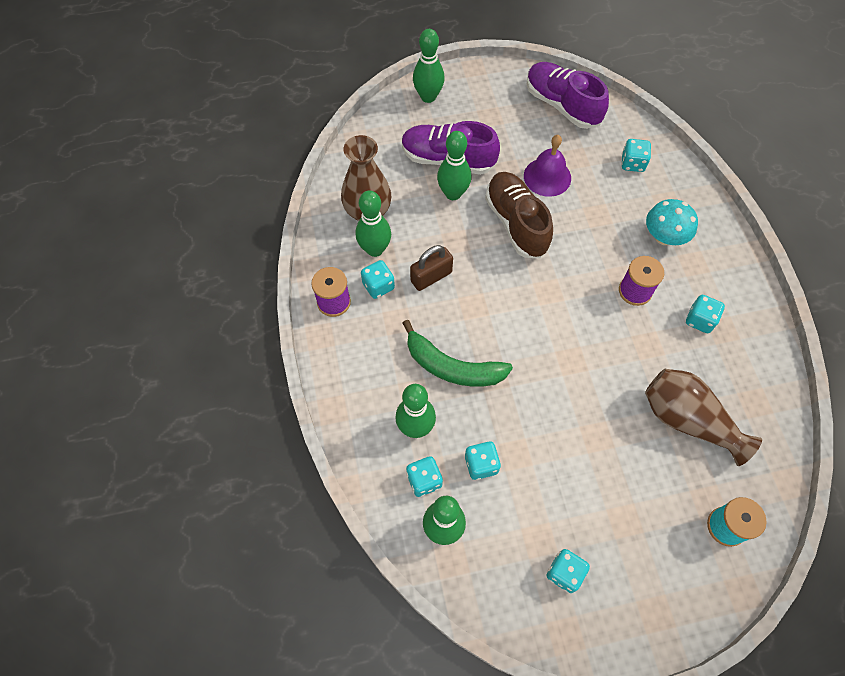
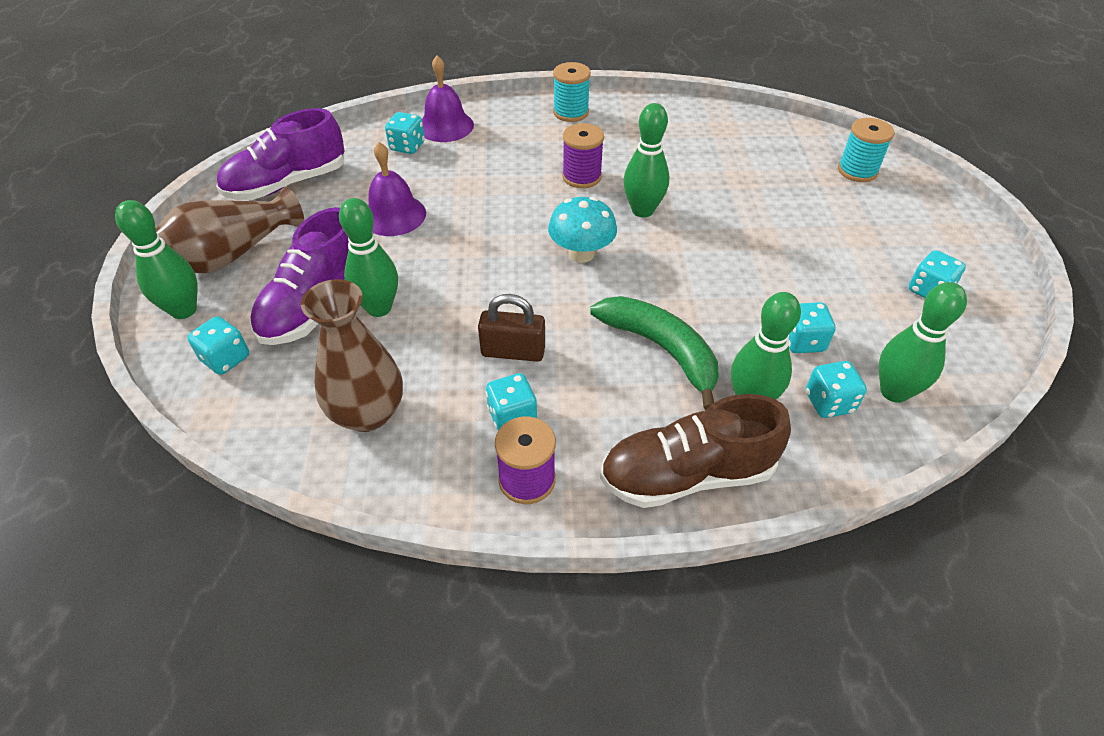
camera: 80 degrees left, 15 degrees down
green bowling pin [356,190,391,257] -> green bowling pin moved to [623,103,669,218]
green banana [402,320,513,387] -> green banana turned 75 degrees counterclockwise [590,296,719,410]
brown padlock [410,245,453,291] -> brown padlock turned 60 degrees counterclockwise [478,294,545,362]
brown shoe [485,172,553,258] -> brown shoe moved to [600,394,791,508]
brown vase [645,369,762,466] -> brown vase moved to [156,187,304,274]
turquoise mushroom [646,199,698,245] -> turquoise mushroom moved to [548,197,617,263]
turquoise dice [686,295,725,333] -> turquoise dice moved to [187,316,249,375]
none -> purple bell [422,55,474,142]
none -> turquoise spool [553,62,591,122]

